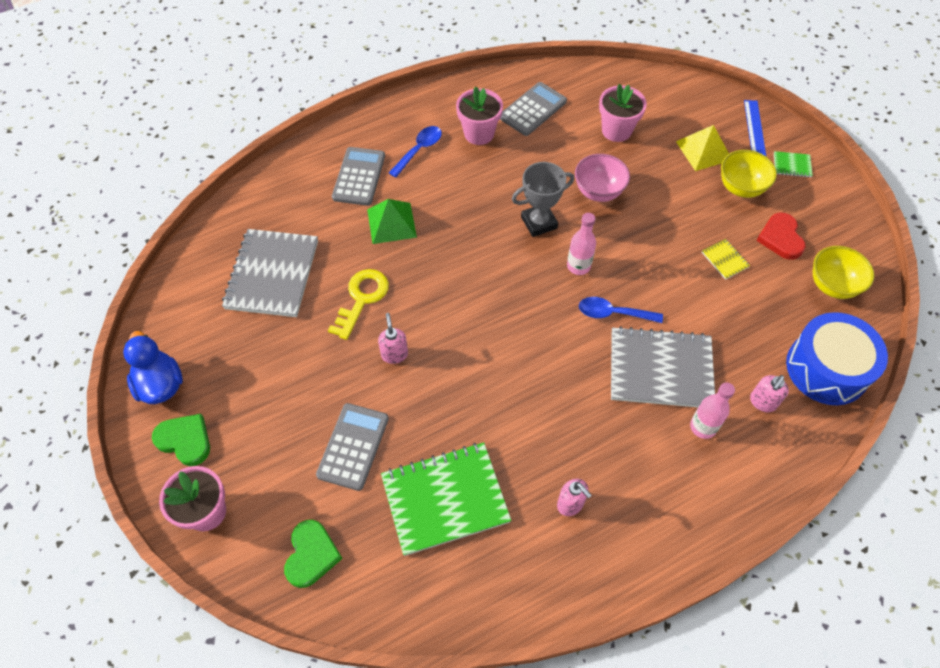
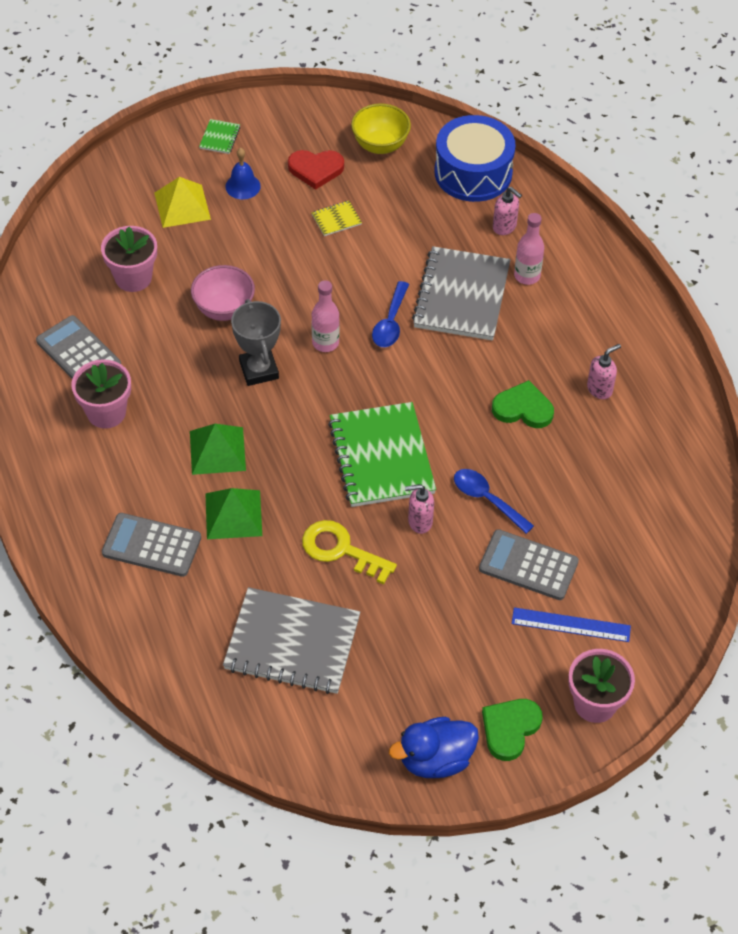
camera: 85 degrees left, 5 degrees down
green heart [284,520,343,588] -> green heart moved to [492,380,554,428]
green notebook [381,442,511,556] -> green notebook moved to [328,402,436,507]
blue spoon [389,126,442,178] -> blue spoon moved to [454,469,534,534]
yellow bowl [721,150,777,198] -> blue bell [226,148,261,199]
blue ruler [744,100,766,156] -> blue ruler moved to [512,607,631,642]
none -> green pyramid [190,424,246,475]

